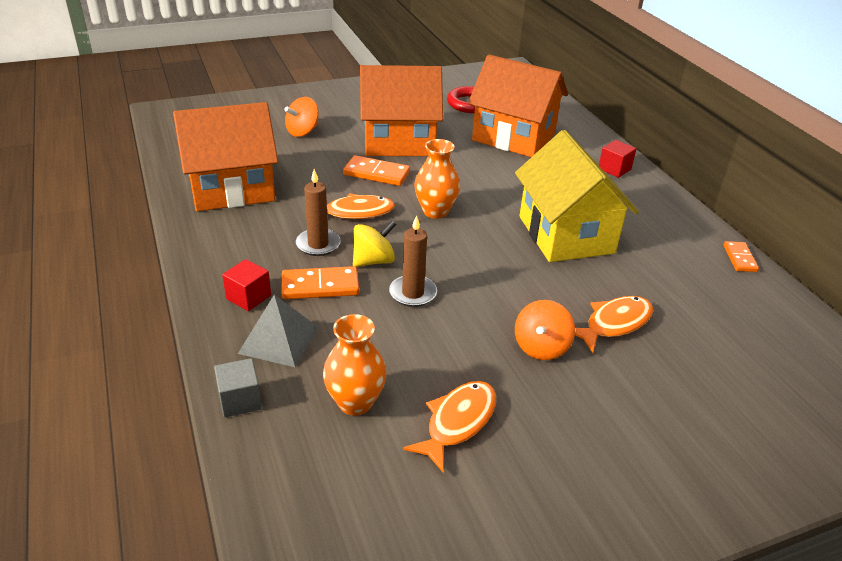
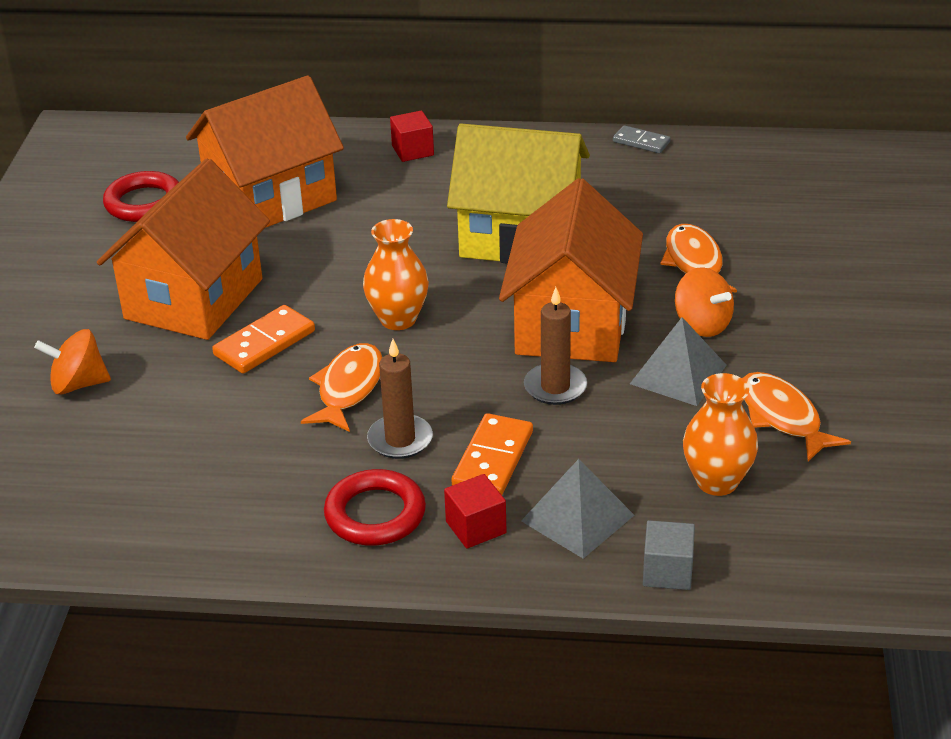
camera: 60 degrees left, 0 degrees up
orange house [173,102,278,211] -> orange house moved to [499,178,643,362]
orange spinning top [284,97,319,137] -> orange spinning top turned 105 degrees clockwise [34,329,111,395]
yellow spinning top [353,220,396,267] -> none
orange domino [724,241,759,272] -> grey domino [613,125,671,153]
none -> red ring [324,469,426,546]
none -> grey pyramid [630,317,727,406]

